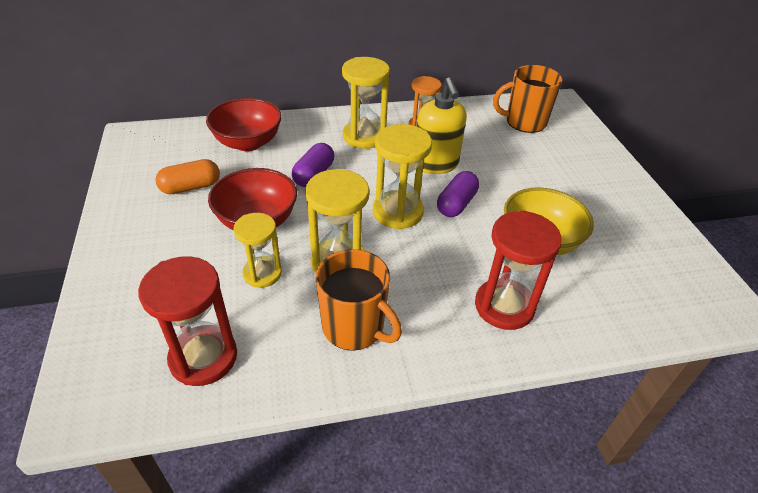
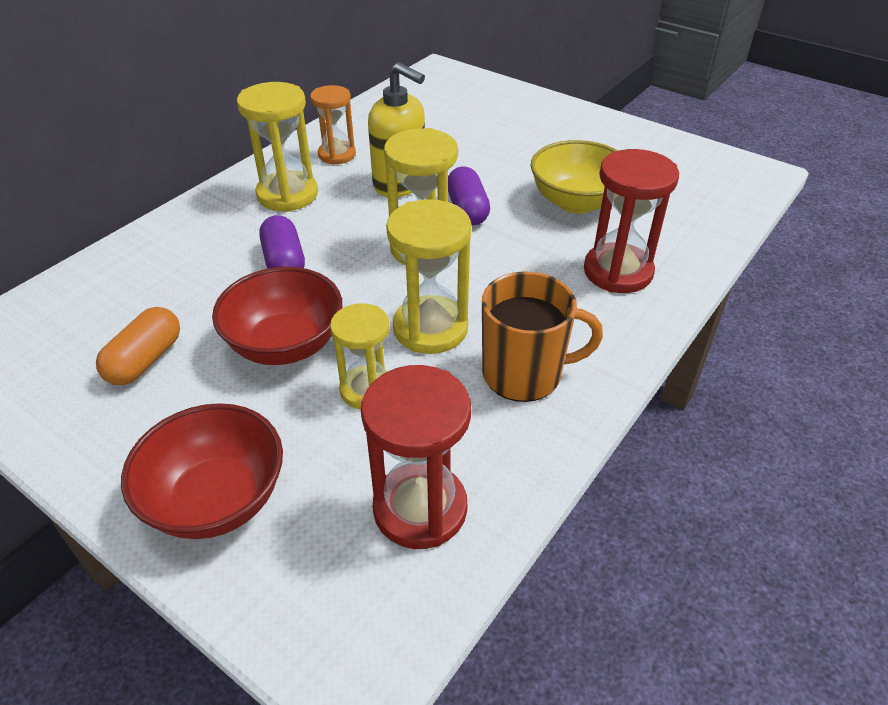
camera: 40 degrees left, 0 degrees up
red bowl [206,98,282,151] -> red bowl moved to [121,403,283,539]
orange mug [493,65,562,133] -> none

